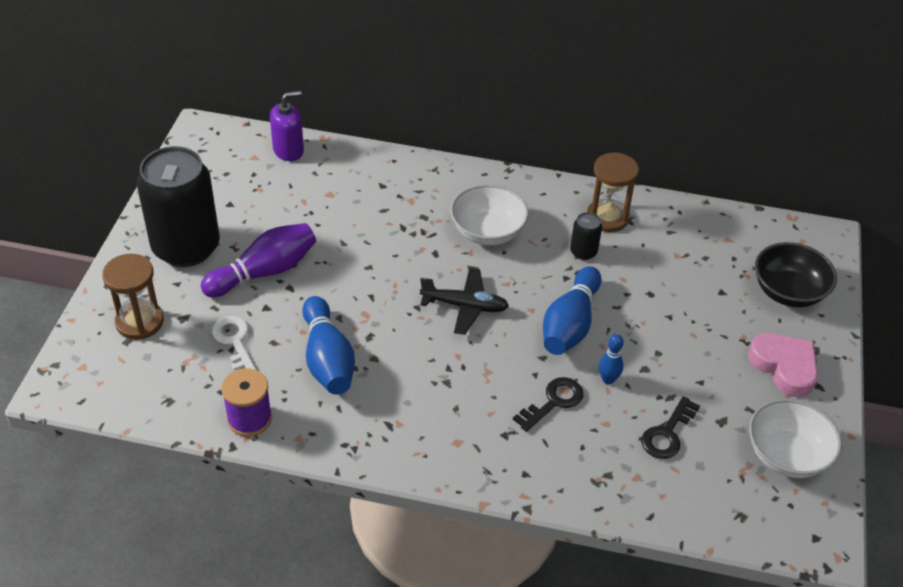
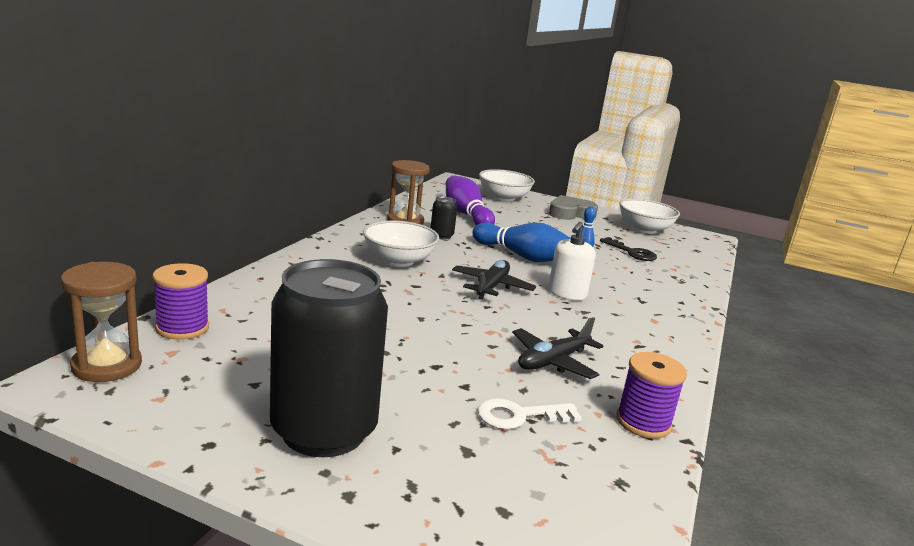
camera: 80 degrees left, 25 degrees down
brown hourglass [102,254,164,340] -> brown hourglass moved to [61,262,142,382]
purple bowling pin [201,223,316,297] -> purple bowling pin moved to [446,176,495,225]
purple soap dispenser [270,91,304,161] -> purple spool [152,263,209,340]
blue bowling pin [302,296,355,395] -> black plane [512,317,603,379]
black key [513,377,583,432] -> none
pink heart [748,333,818,397] -> grey heart [549,195,598,220]
black bowl [755,242,837,307] -> white bowl [479,169,535,201]
none -> white soap dispenser [548,222,596,300]

